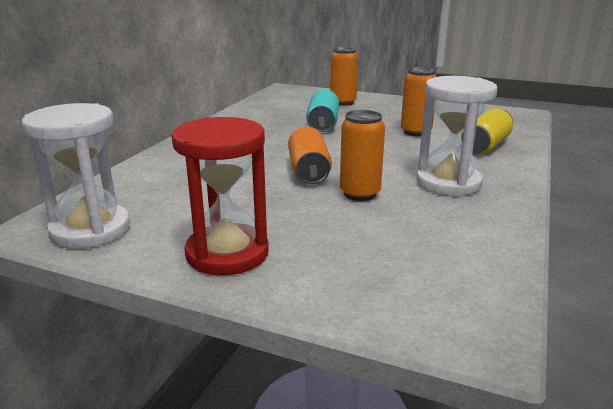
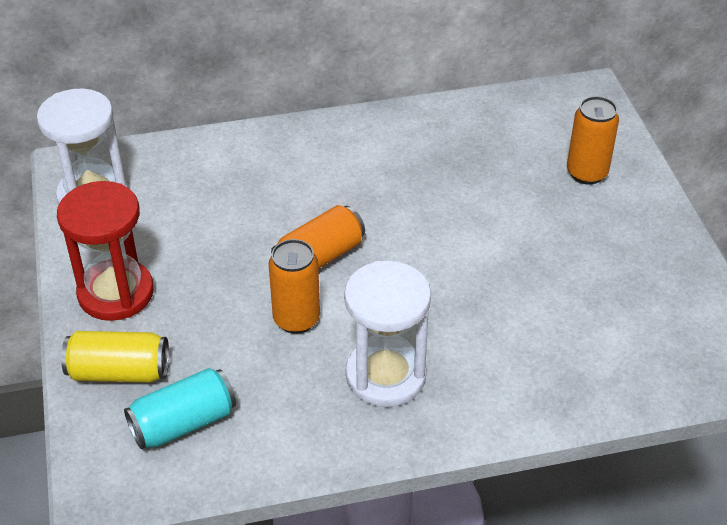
camera: 55 degrees right, 20 degrees up
turquoise can [306,89,339,132] -> turquoise can moved to [124,368,236,449]
orange can [401,67,436,136] -> none
yellow can [461,108,513,155] -> yellow can moved to [61,331,169,382]

